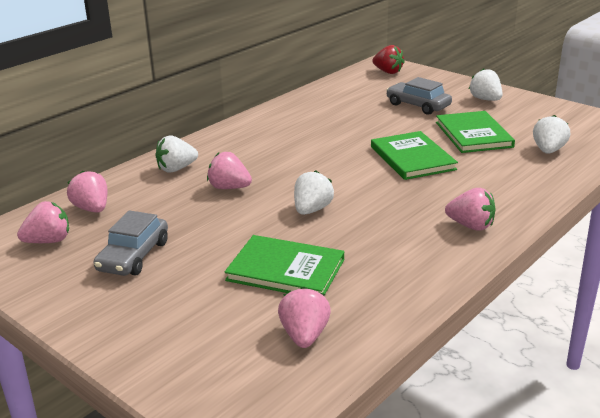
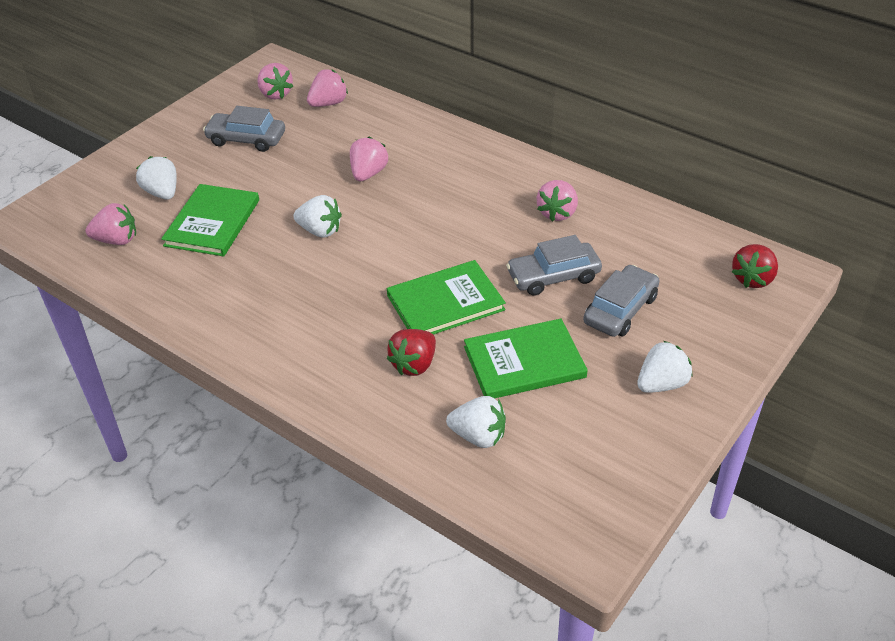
camera: 85 degrees right, 15 degrees up
white strawberry [156,135,198,173] -> white strawberry moved to [136,156,177,200]
pink strawberry [445,188,496,231] -> pink strawberry moved to [537,180,578,222]
none -> red strawberry [387,329,436,376]
none -> grey car [506,235,602,296]

